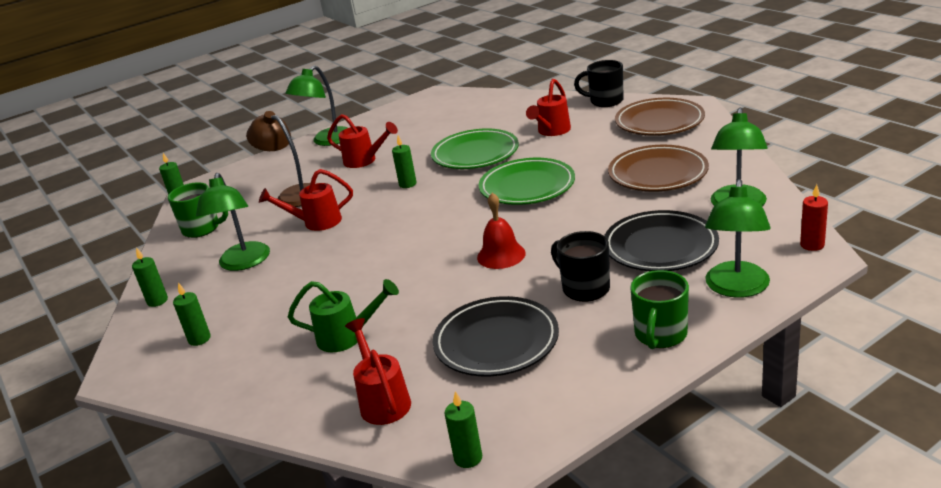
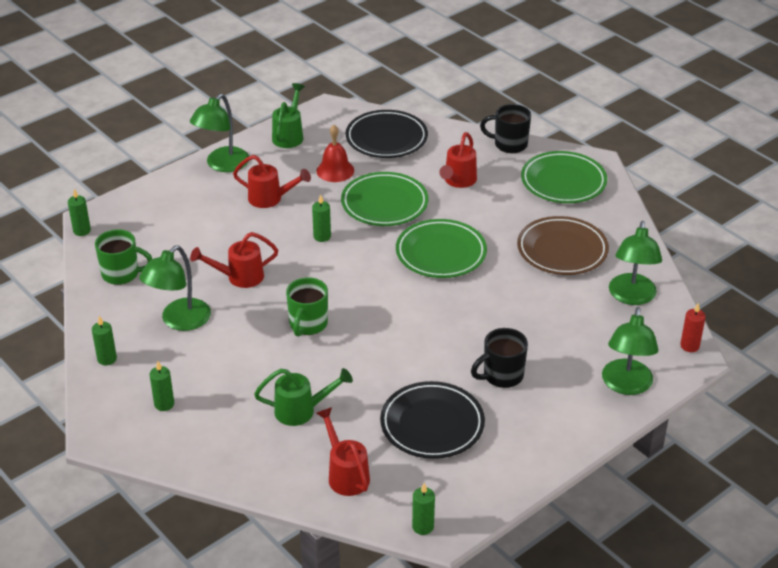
camera: 10 degrees left, 10 degrees up
green lamp [196,173,270,271] -> green lamp turned 45 degrees clockwise [139,246,211,331]
brown lamp [246,111,310,207] -> none
red bell [477,193,526,269] -> red bell moved to [317,125,354,182]
black mug [551,231,610,302] -> black mug turned 75 degrees counterclockwise [471,328,528,388]
black plate [604,210,719,271] -> black plate moved to [346,110,428,158]
brown plate [615,98,705,136] -> green plate [521,151,607,203]
green mug [630,270,689,349] -> green mug moved to [286,277,328,337]
none -> green watering can [272,83,305,148]

